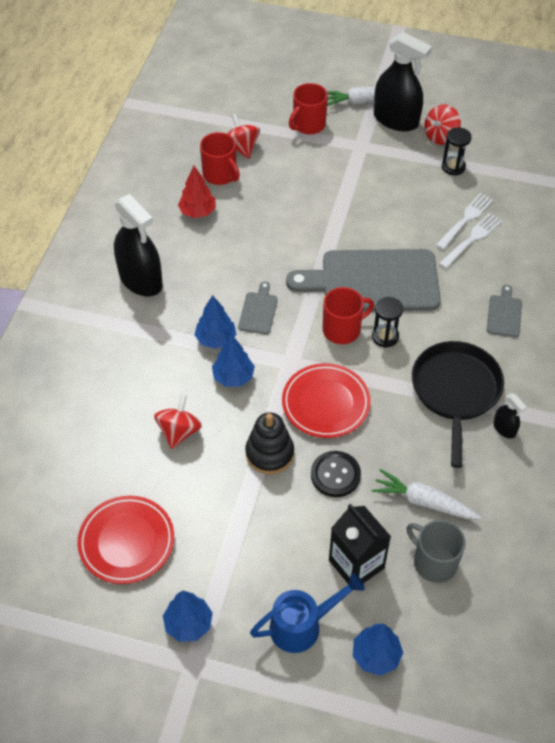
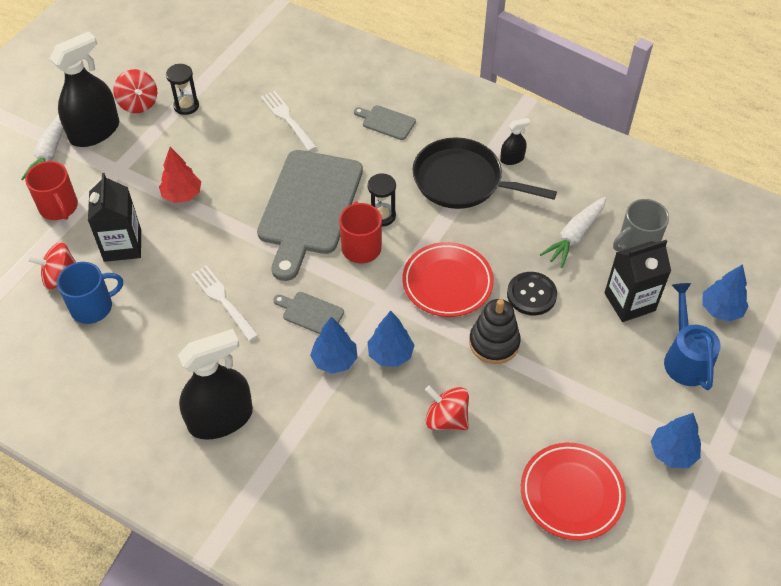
camera: 75 degrees left, 0 degrees up
red tree [178,166,216,218] -> red tree moved to [159,147,201,203]
red mug [200,132,240,185] -> blue mug [57,262,123,324]
white fork [436,193,493,250] -> white fork moved to [191,265,258,341]
none -> black carton [88,173,141,262]

